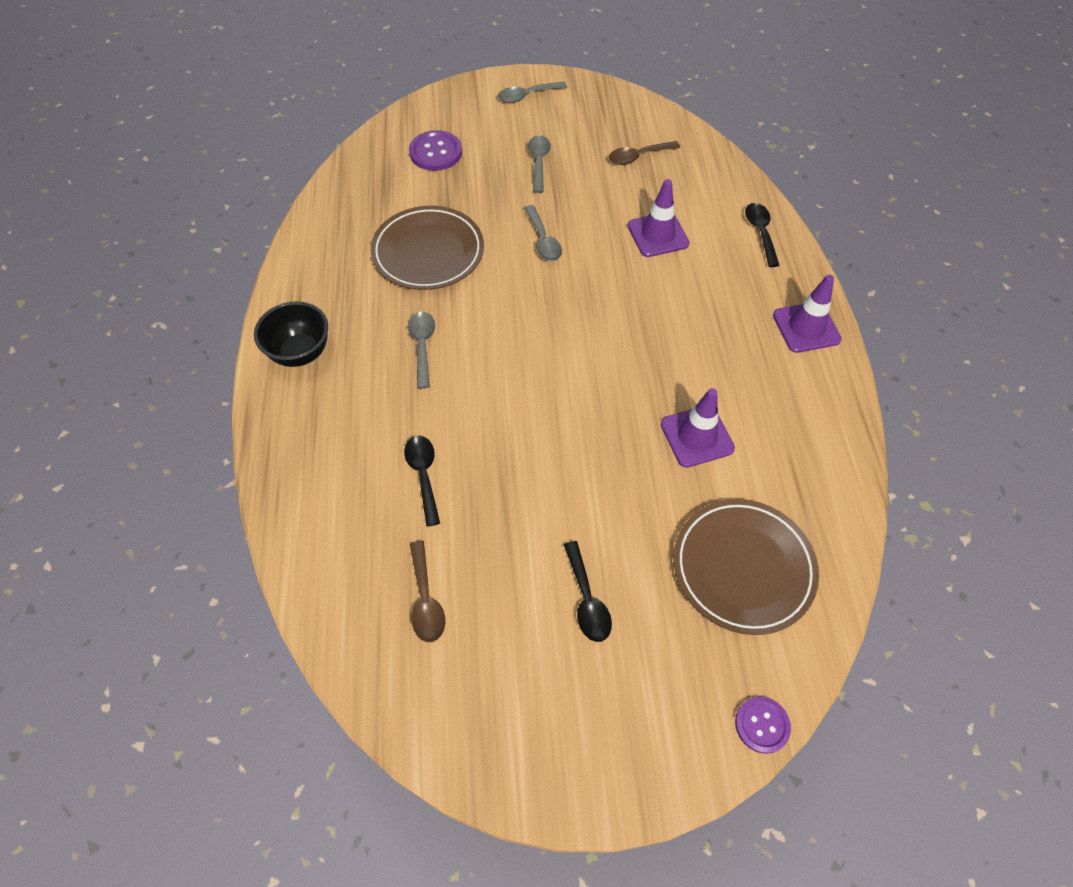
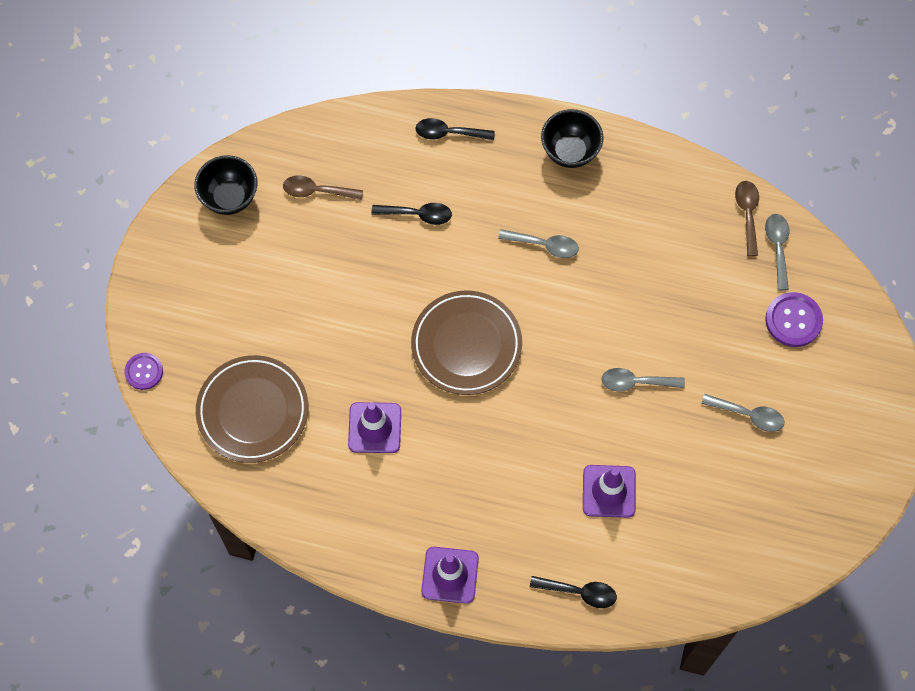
camera: 110 degrees right, 10 degrees up
brown plate [370,206,484,290] -> brown plate moved to [411,290,522,395]
grey spoon [498,82,567,103] -> grey spoon moved to [765,214,789,290]
black spoon [564,541,612,642] -> black spoon moved to [415,118,495,140]
brown spoon [609,141,680,165] -> brown spoon moved to [735,181,759,256]
none -> black bowl [194,155,258,215]

